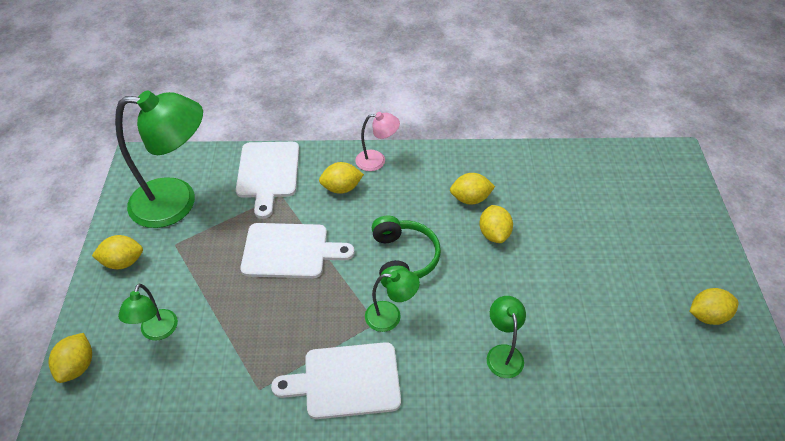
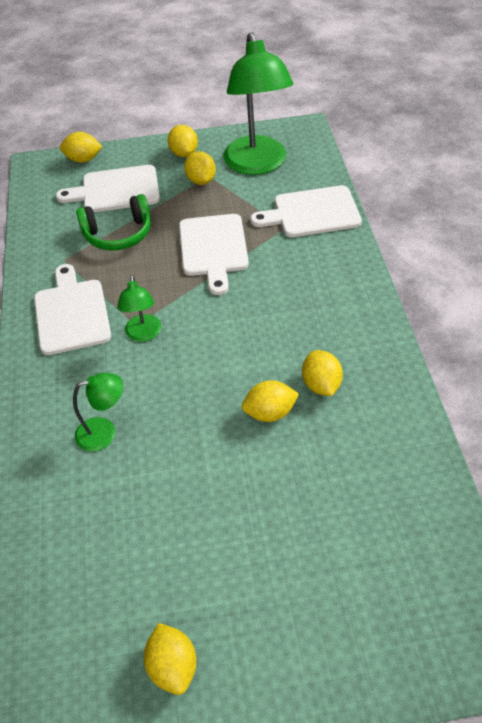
camera: 85 degrees right, 0 degrees up
green lamp [118,283,178,341] -> white cutting board [56,165,160,212]
yellow lemon [319,162,364,194] -> yellow lemon moved to [184,151,216,185]
pink lamp [355,112,400,171] -> none
green headphones [372,216,441,288] -> green headphones moved to [76,194,151,251]

